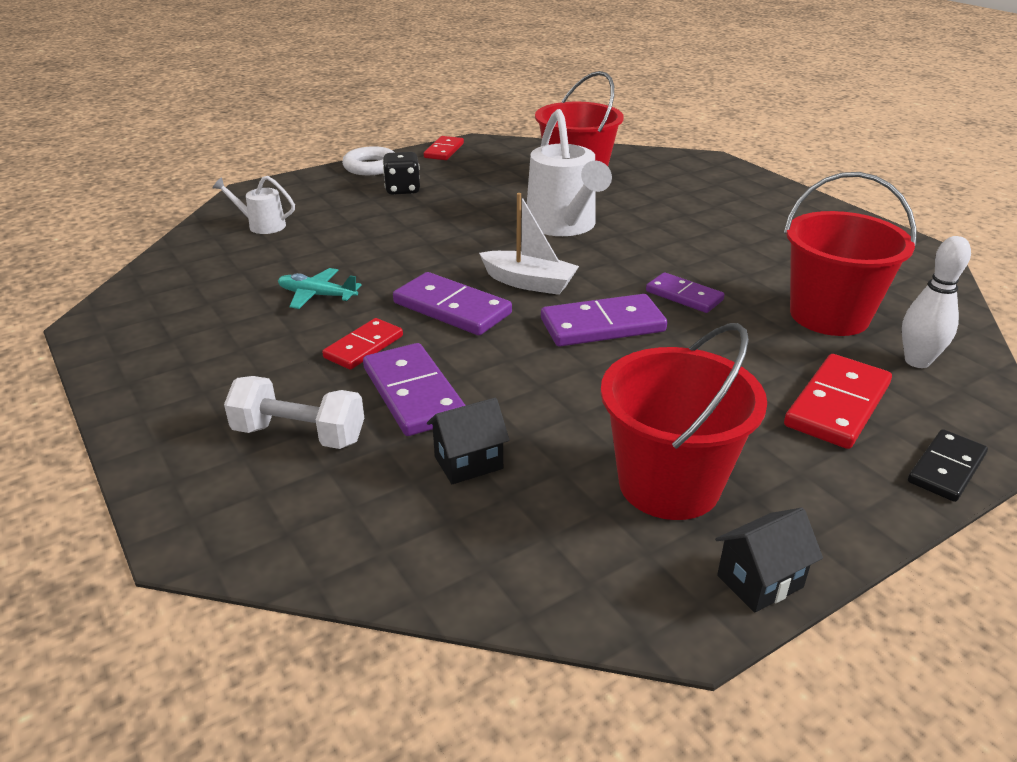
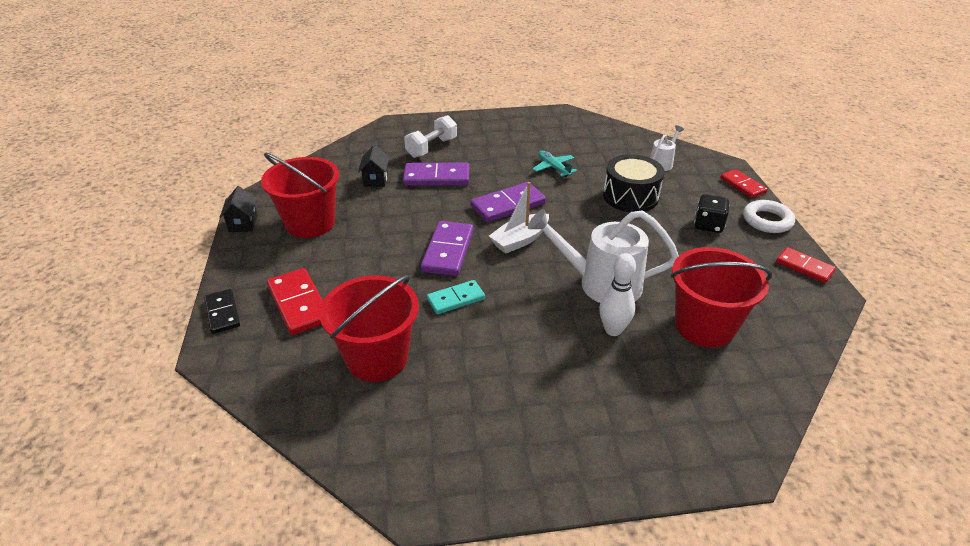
camera: 115 degrees right, 5 degrees up
turquoise plane [278,268,362,309] -> turquoise plane turned 75 degrees counterclockwise [532,151,577,177]
red domino [322,318,403,370] -> red domino moved to [720,169,768,198]
purple domino [646,272,725,313] -> turquoise domino [427,280,485,314]
white bowling pin [902,236,971,368] -> white bowling pin moved to [599,253,636,336]
none -> black drum [603,154,665,212]

